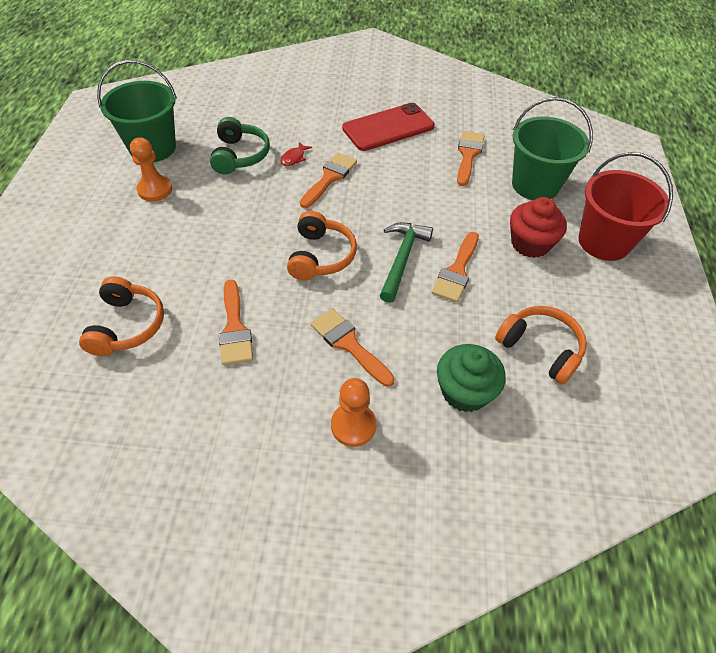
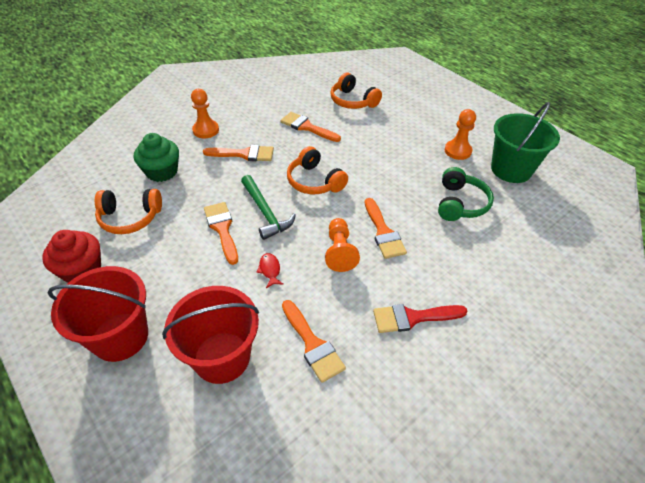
camera: 135 degrees right, 5 degrees down
green headphones [210,117,270,174] -> green headphones turned 120 degrees counterclockwise [438,167,494,221]
red fish [281,142,312,166] -> red fish moved to [256,253,284,288]
red phone [342,103,435,151] -> red brush [373,304,468,333]
red cupcake [510,197,567,258] -> red cupcake moved to [42,230,101,283]
green bucket [512,97,593,200] -> red bucket [162,286,259,384]
none -> orange pawn [325,218,360,272]

